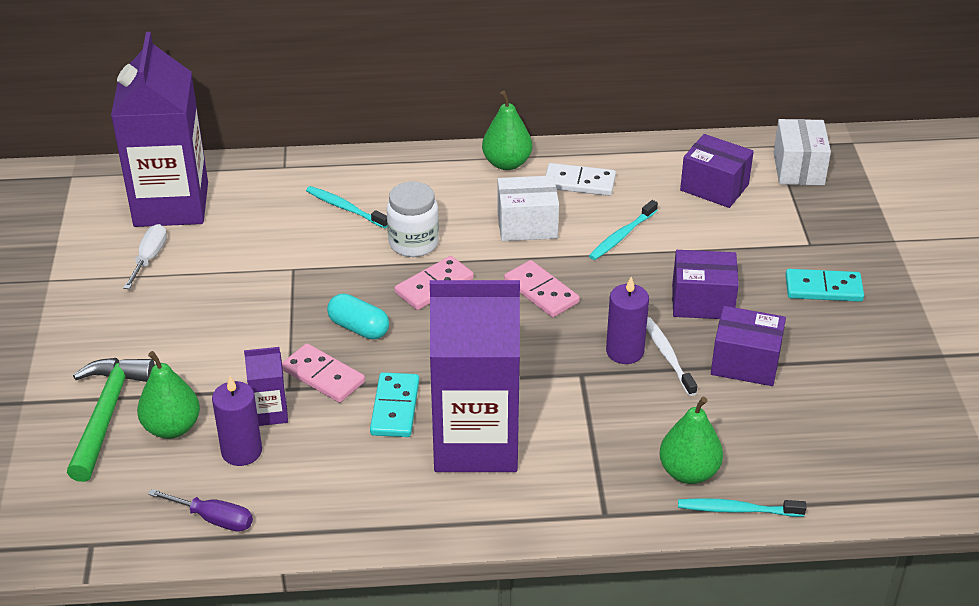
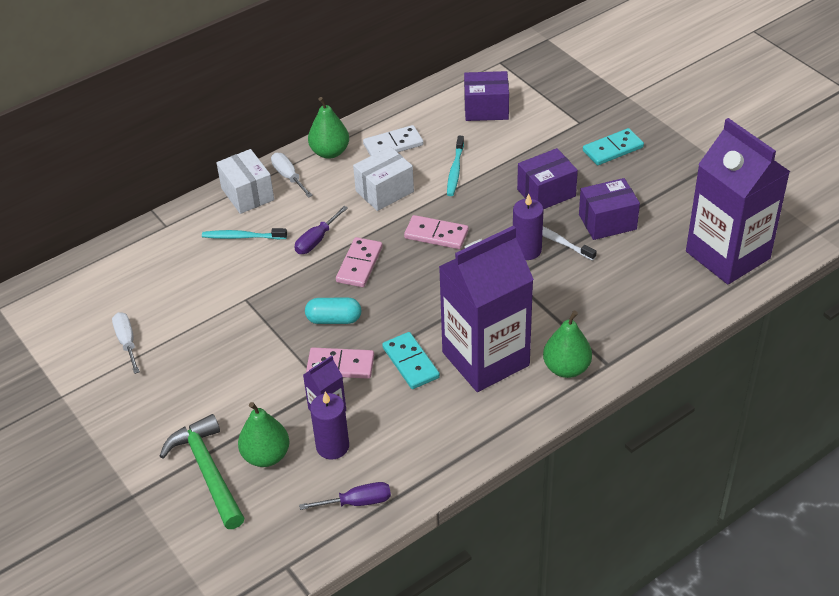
camera: 30 degrees left, 5 degrees up
purple carton [111,32,208,227] -> purple carton moved to [686,118,791,284]
white jar [387,182,439,257] -> purple screwdriver [294,206,348,254]
green pear [659,397,723,484] -> green pear moved to [543,311,592,378]
turquoise toothbrush [678,498,806,517] -> none
white box [773,119,831,185] -> white box moved to [216,149,274,214]
none -> white screwdriver [271,153,313,198]

